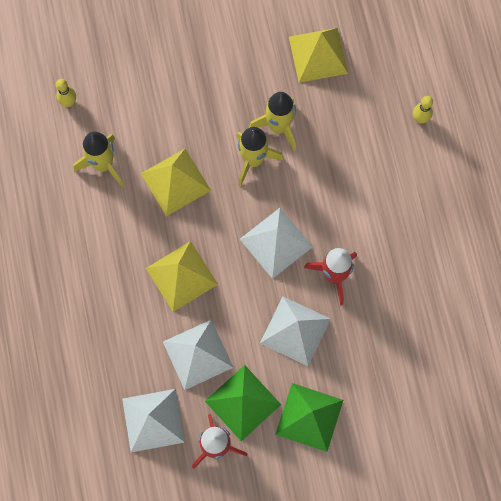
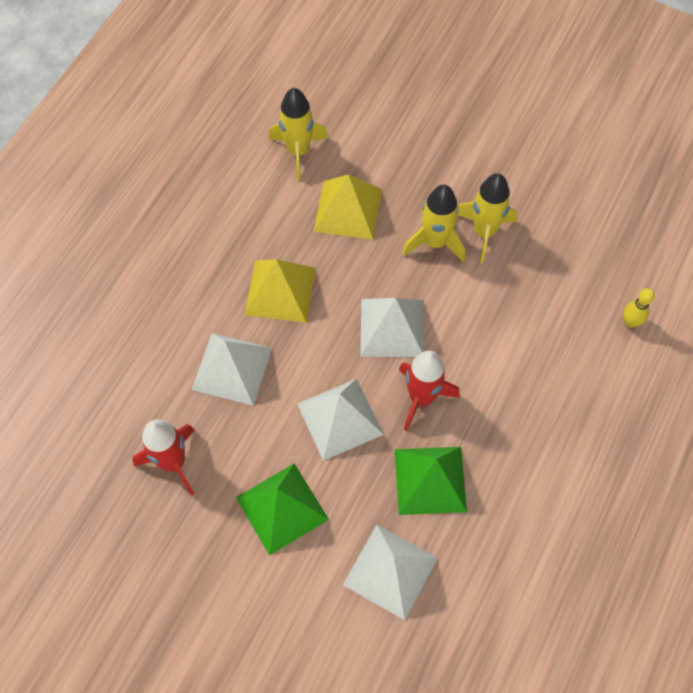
camera: 40 degrees right, 10 degrees down
yellow bowling pin [56,79,76,107] -> none
white pyramid [122,389,185,452] -> white pyramid moved to [343,524,438,620]
green pyramid [205,365,281,441] -> green pyramid moved to [395,447,467,515]
yellow pyramid [289,28,348,83] -> none

